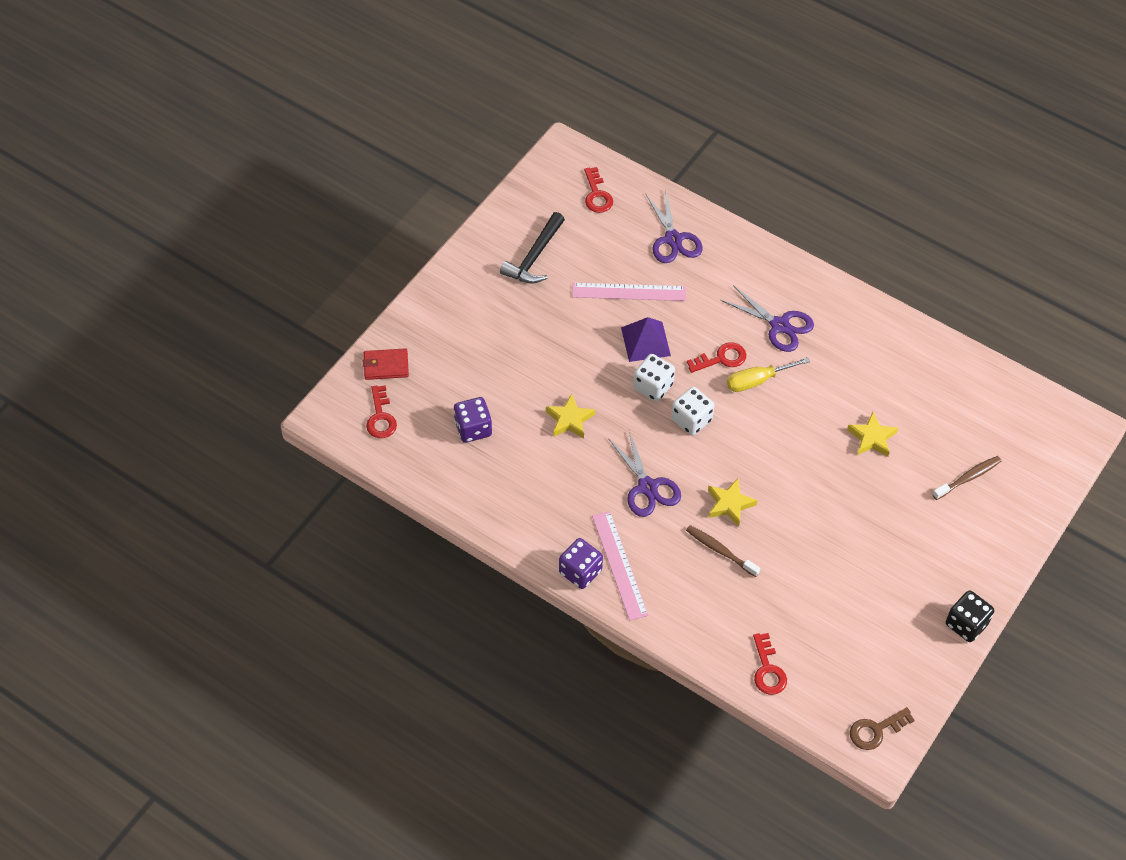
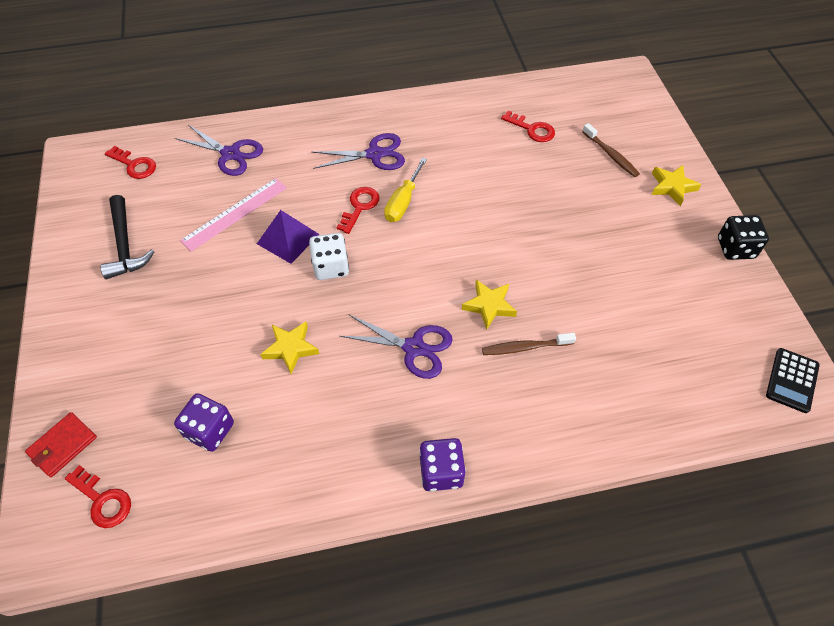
camera: 45 degrees left, 0 degrees up
pink ruler [592,511,648,621] -> none
white dice [671,387,714,435] -> none
red key [753,633,787,695] -> red key moved to [501,111,555,142]
yellow star [847,412,898,457] -> yellow star moved to [652,165,702,206]
brown key [850,707,915,750] -> black calculator [766,348,820,413]
brown toothbrush [932,456,1001,500] -> brown toothbrush turned 135 degrees clockwise [582,123,640,177]

